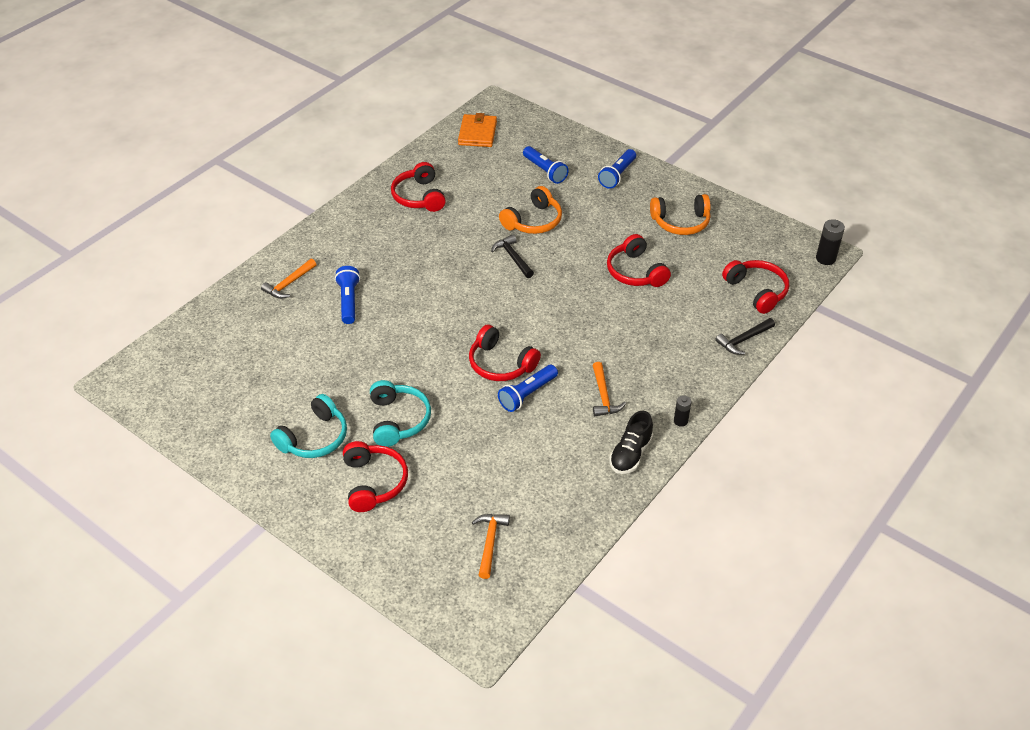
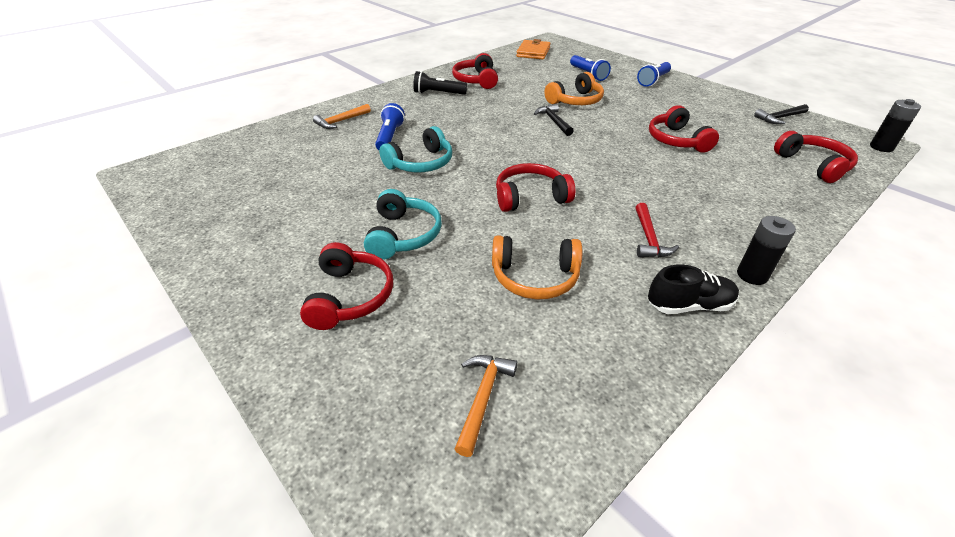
camera: 10 degrees right, 5 degrees down
turquoise headphones [270,394,347,458] -> turquoise headphones moved to [379,126,452,172]
red headphones [469,325,541,381] -> red headphones turned 120 degrees clockwise [496,163,575,212]
blue flashlight [498,365,558,412] -> none
orange hammer [593,362,626,416] -> red hammer [635,203,679,257]
black shoe [609,411,653,474] -> black shoe turned 135 degrees counterclockwise [648,264,739,314]
orange headphones [650,194,711,235] -> orange headphones moved to [492,235,582,299]
black battery [674,395,691,427] -> black battery [737,216,796,285], size x1.57
black hammer [715,318,775,355] -> black hammer moved to [754,104,809,124]
none -> black flashlight [413,71,467,95]

